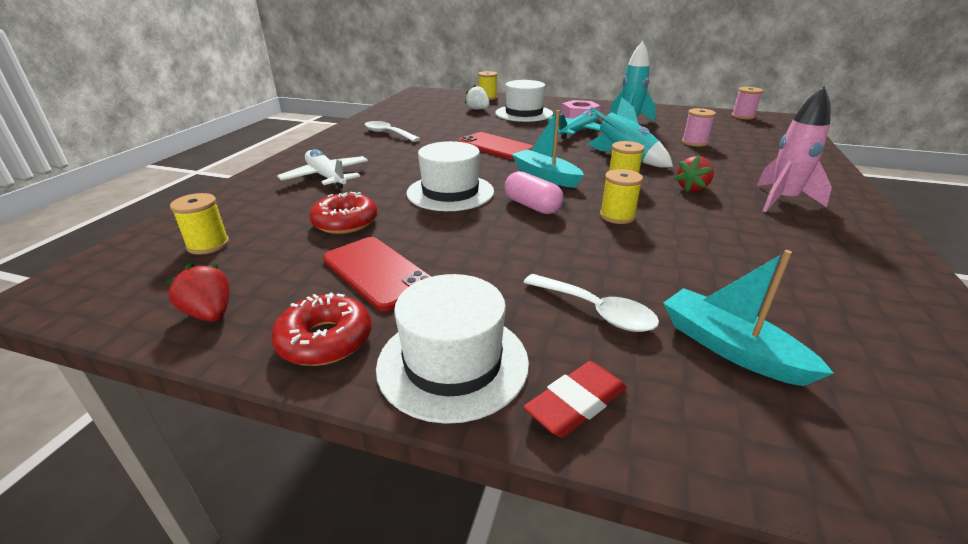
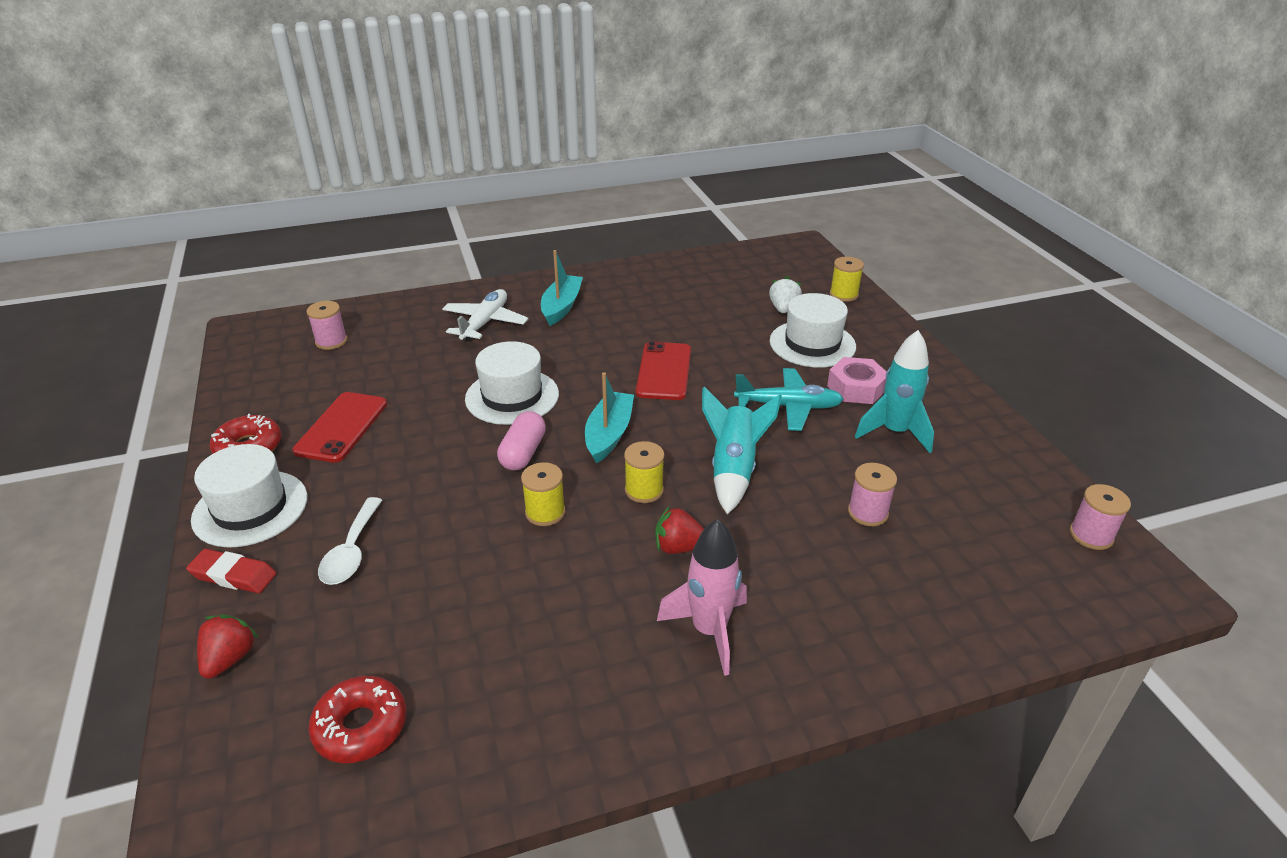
camera: 55 degrees right, 5 degrees up
red strawberry [165,263,229,322] -> red strawberry moved to [197,614,259,679]
yellow spool [170,193,229,255] -> pink spool [307,301,347,350]
red donut [310,192,378,234] -> red donut moved to [308,676,407,763]
white spoon [365,121,421,142] -> none
turquoise boat [663,250,834,386] -> turquoise boat moved to [541,250,583,326]

